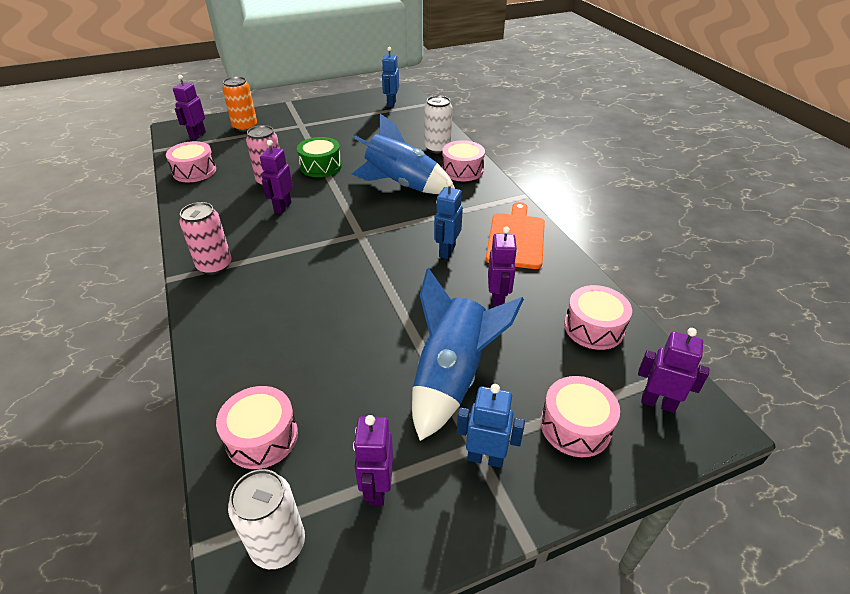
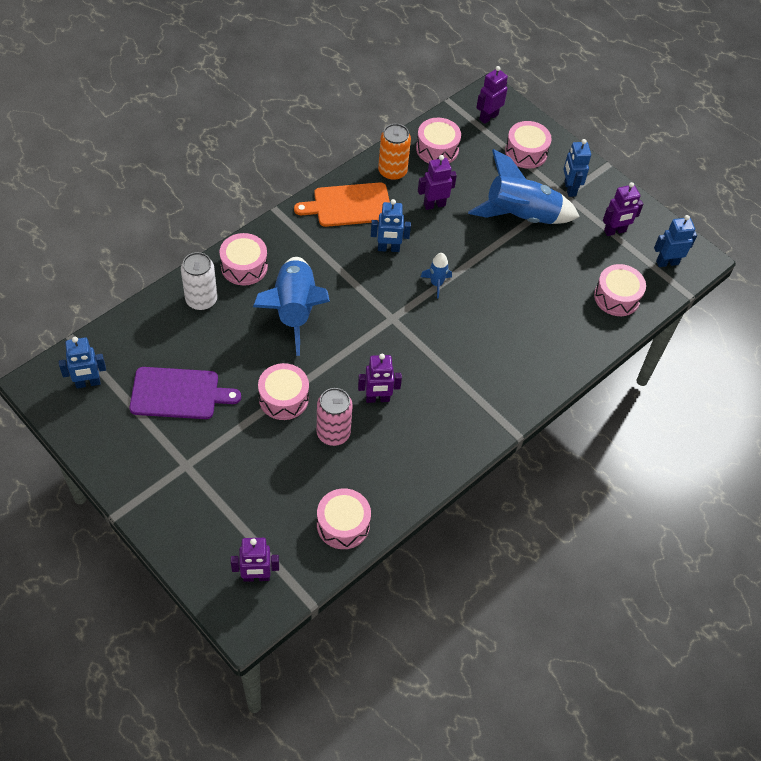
camera: 115 degrees left, 15 degrees up
pink can [179,202,232,275] -> none
orange can [222,77,257,132] -> orange can moved to [378,124,411,181]
white can [228,469,305,569] -> blue robot [654,215,697,267]
green drum [297,137,342,177] -> pink drum [258,363,309,420]
purple robot [638,328,709,413] -> purple robot turned 45 degrees clockwise [476,66,508,124]
none -> purple cutting board [130,367,241,419]
none -> blue rocket [421,253,452,299]

